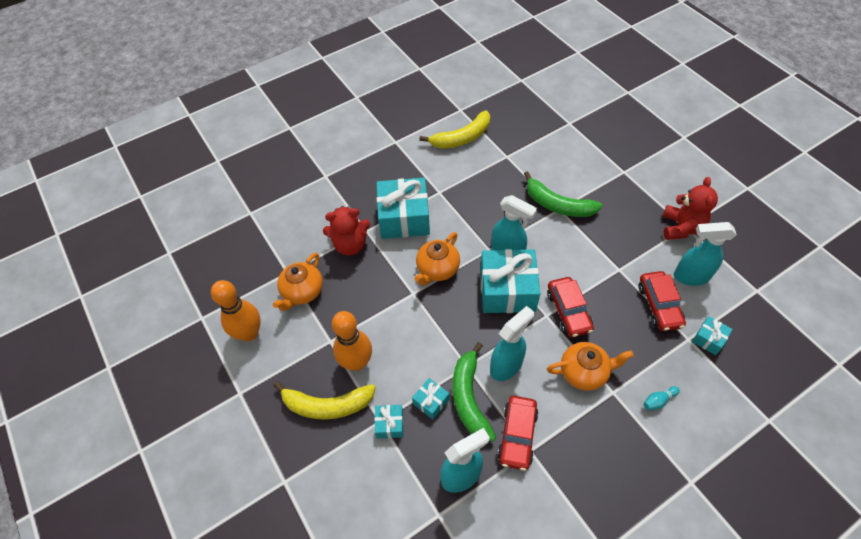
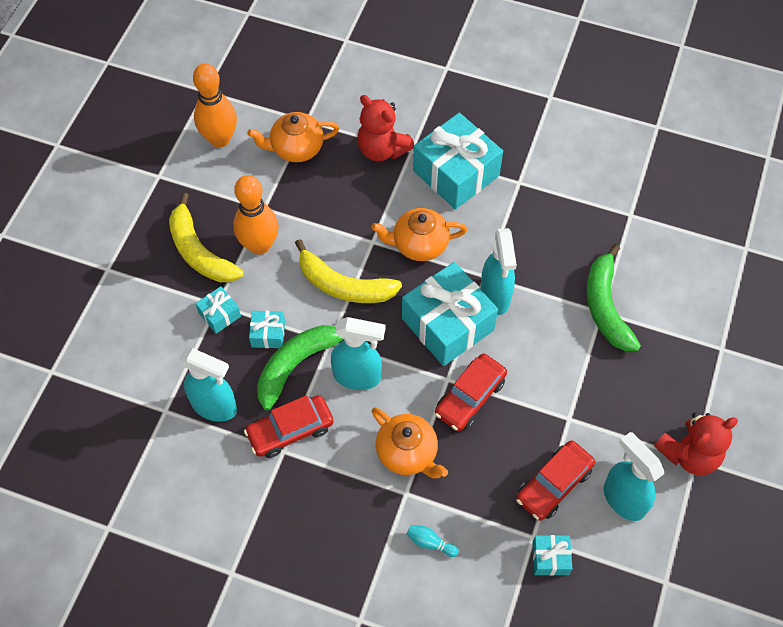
camera: 50 degrees right, 5 degrees up
yellow banana [419,110,490,149] -> yellow banana moved to [295,239,402,303]

